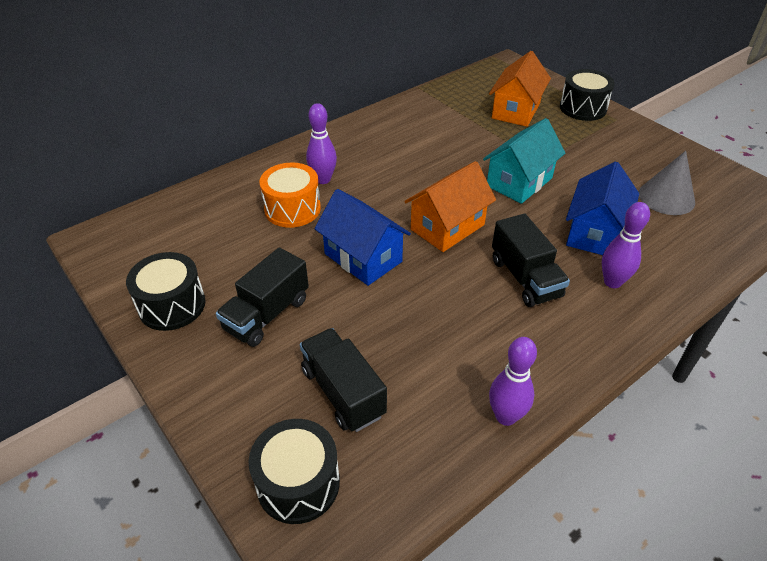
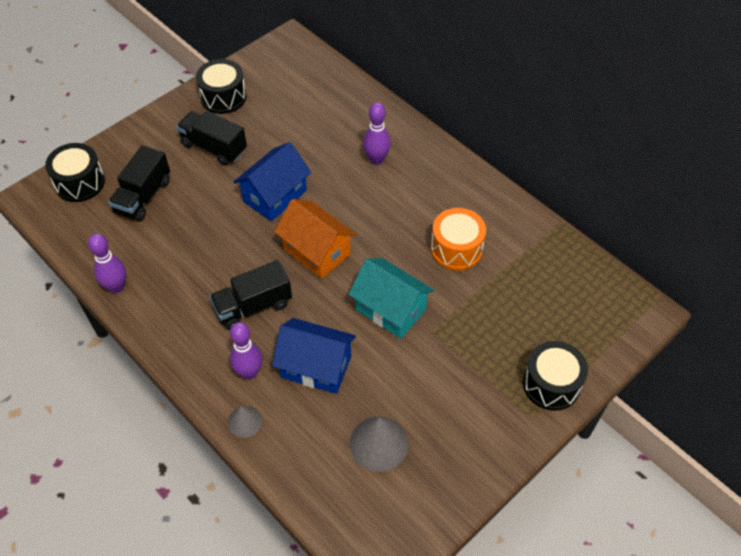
camera: 85 degrees right, 10 degrees up
orange drum [259,162,321,228] -> orange drum moved to [431,208,486,270]
black truck [300,328,387,432] -> black truck turned 150 degrees clockwise [108,145,170,222]
orange house [489,51,551,127] -> none
none -> grey cone [228,406,262,438]

